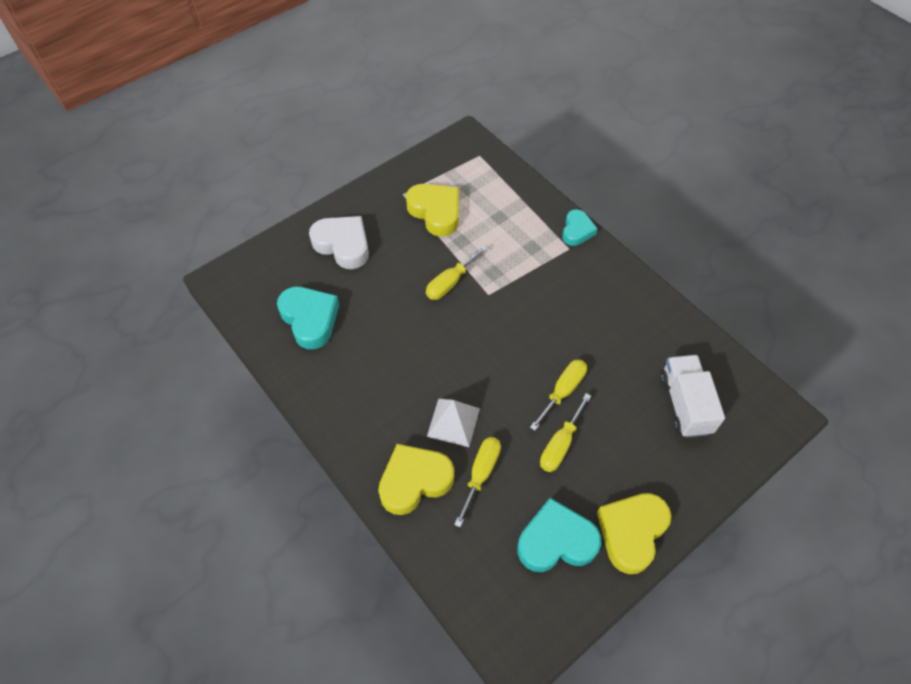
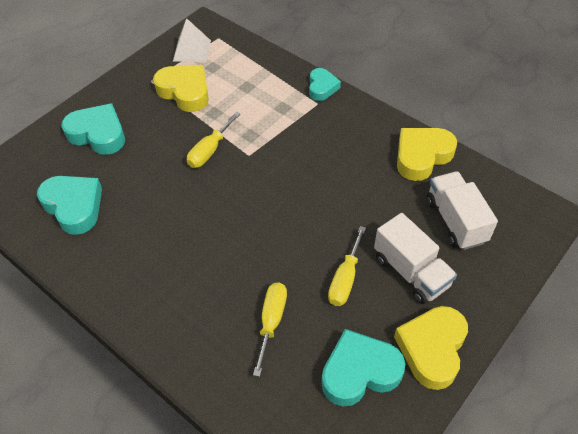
camera: 10 degrees left, 5 degrees down
white heart [309,216,369,269] -> turquoise heart [61,103,125,155]
yellow heart [378,444,454,515] -> yellow heart moved to [397,128,457,181]
white pyramid [427,399,480,447] -> white pyramid moved to [173,18,211,62]
yellow screwdriver [530,359,587,431] -> none
none -> white truck [374,213,457,304]

